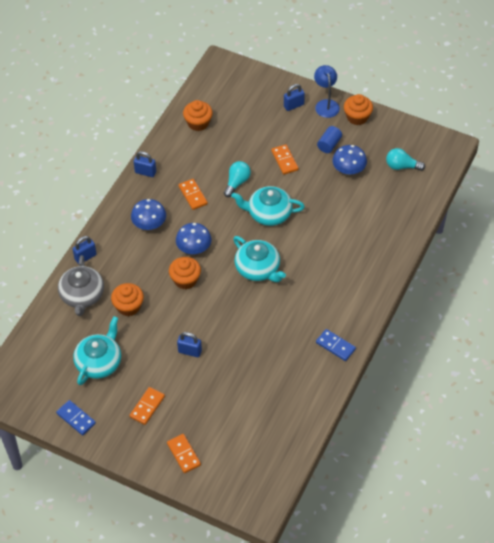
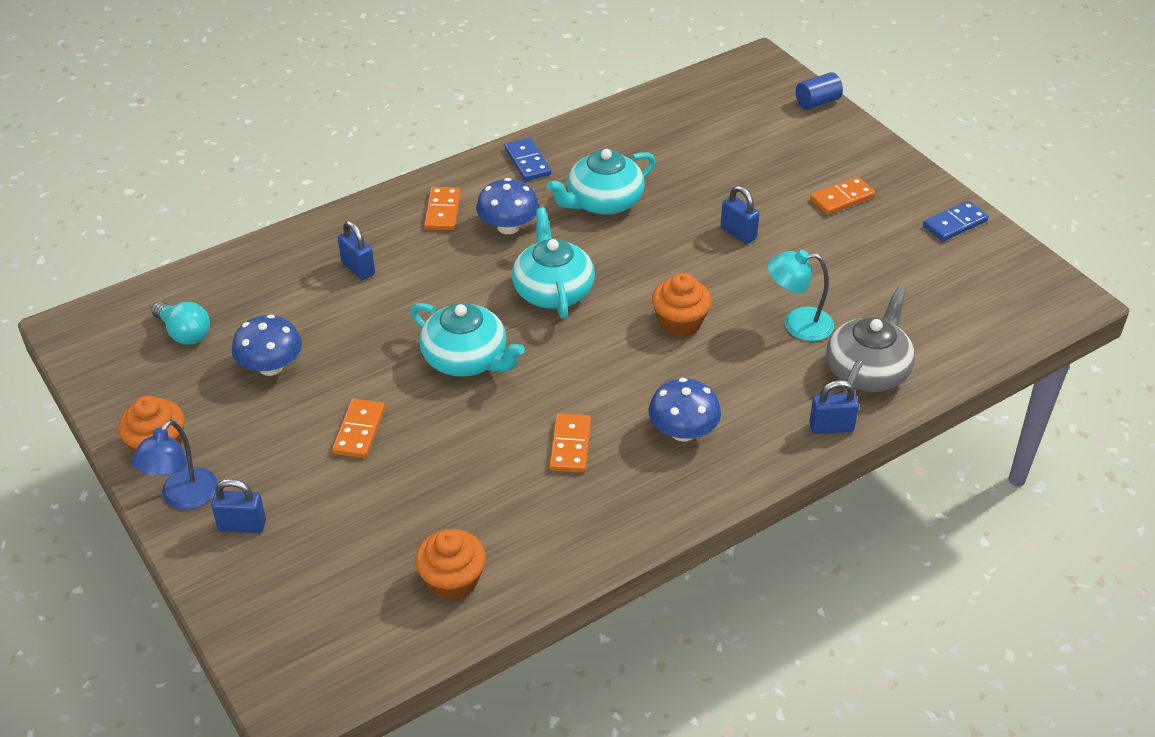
camera: 150 degrees left, 10 degrees down
blue domino [56,400,96,435] -> blue domino turned 75 degrees clockwise [923,201,989,241]
turquoise teapot [73,316,121,385] -> turquoise teapot moved to [546,149,656,215]
orange cupcake [111,283,144,316] -> turquoise lamp [767,250,834,341]
blue padlock [134,151,156,177] -> blue padlock moved to [338,221,375,280]
orange domino [167,434,201,473] -> orange domino moved to [424,187,461,230]
blue mushroom [176,223,211,254] -> blue mushroom moved to [476,178,539,234]
turquoise light bulb [224,161,251,197] -> none
blue cylinder [317,126,342,153] -> blue cylinder moved to [796,72,843,110]

